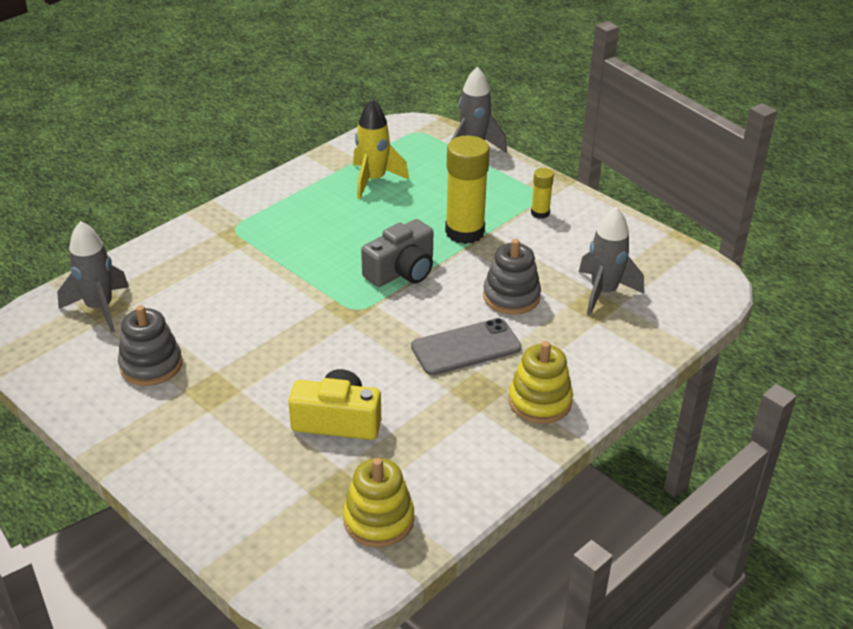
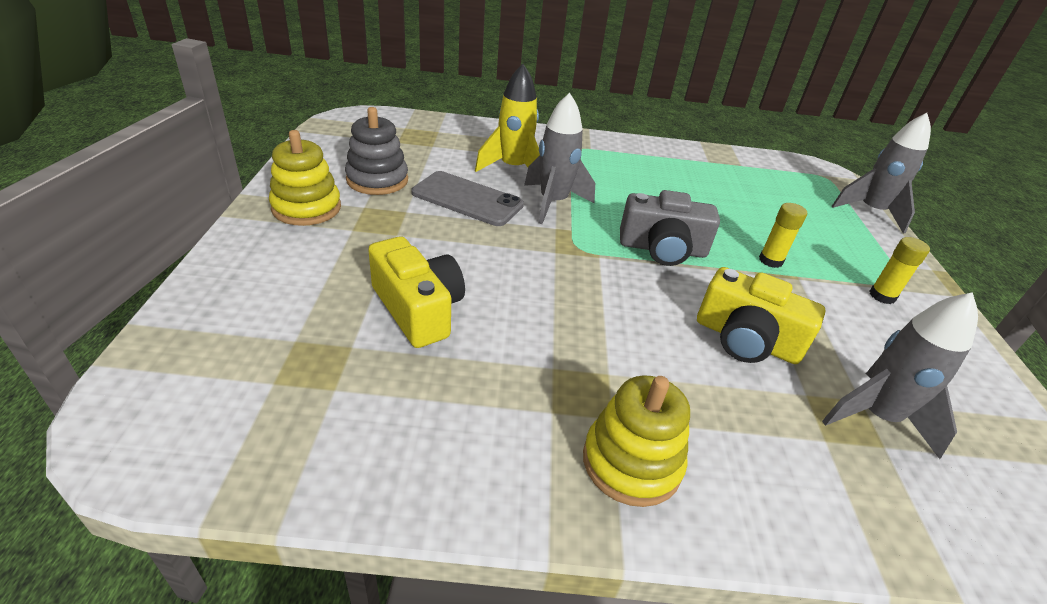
camera: 45 degrees right, 0 degrees up
grey rocket [57,221,129,333] -> grey rocket moved to [524,93,595,224]
yellow stacking toy [343,458,414,547] -> yellow stacking toy moved to [269,130,341,226]
yellow rocket [353,99,409,199] -> yellow rocket moved to [475,64,540,172]
grey phone [411,318,522,375] -> grey phone moved to [411,171,524,226]
yellow glue stick [445,136,490,244] -> yellow glue stick [759,203,807,268], size x0.49
grey stacking toy [483,239,541,315] -> yellow camera [697,267,826,364]

